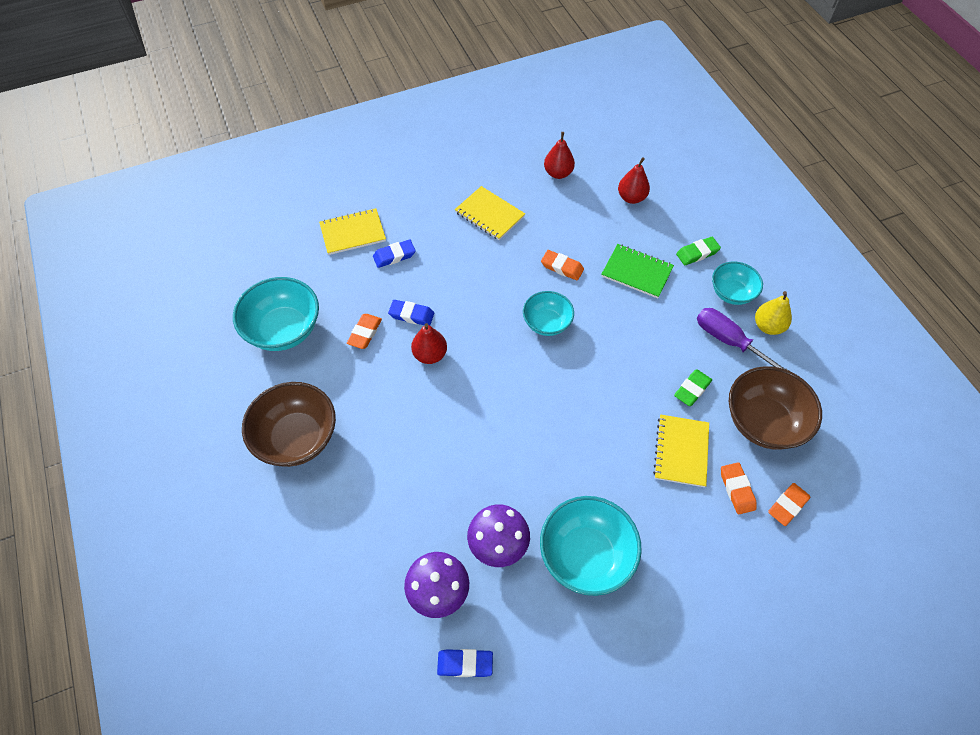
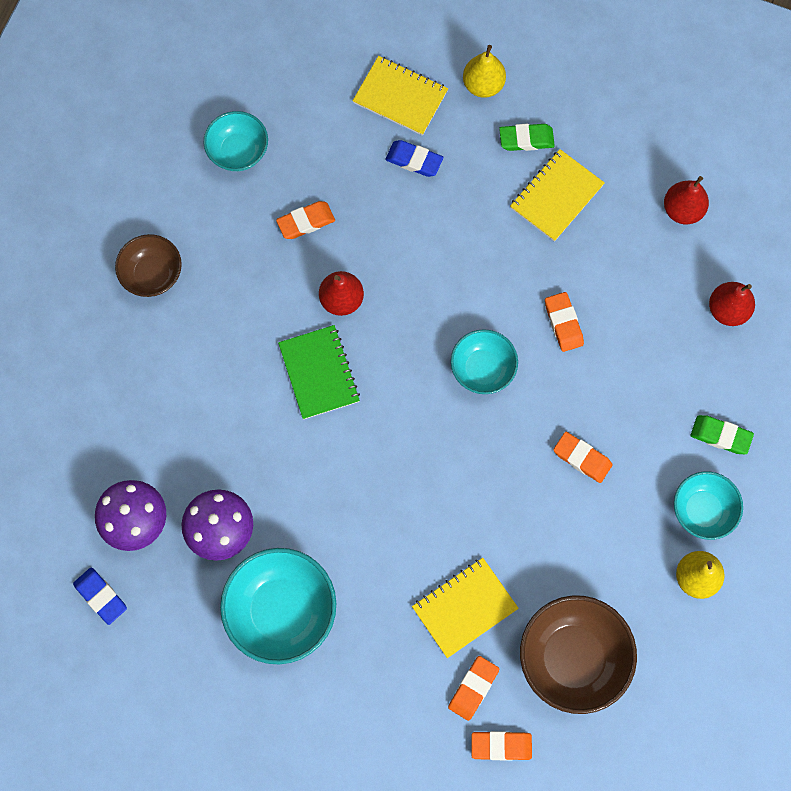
camera: 45 degrees right, 15 degrees up
turquoise bowl [233,277,319,351] -> turquoise bowl [204,111,268,171], size x0.62
brown bowl [242,382,336,467] -> brown bowl [115,234,182,297], size x0.62
blue eraser [388,300,434,325] -> none
yellow notebook [455,186,525,240] -> yellow notebook turned 45 degrees clockwise [510,149,605,242]
green notebook [601,244,674,298] -> green notebook moved to [278,325,360,419]
green eraser [674,369,712,406] -> green eraser moved to [499,124,555,151]
purple screwdriver [697,308,791,372] -> none
none -> yellow pear [463,45,506,98]
none -> orange eraser [553,432,613,483]

